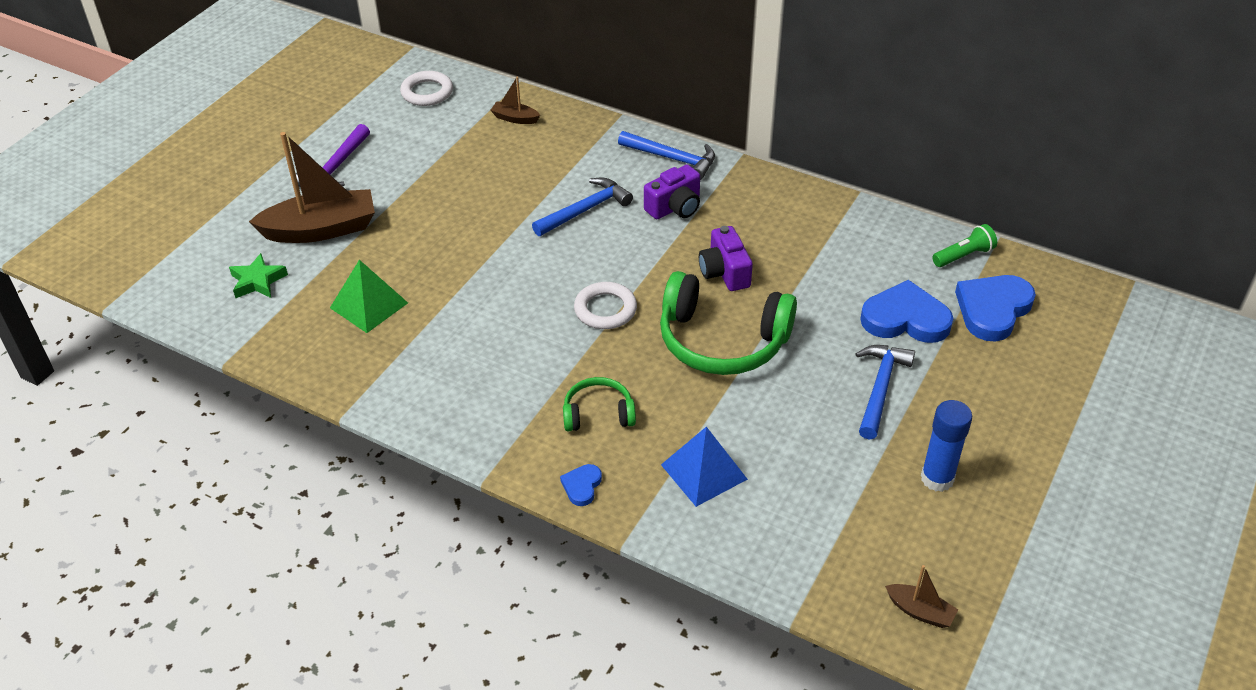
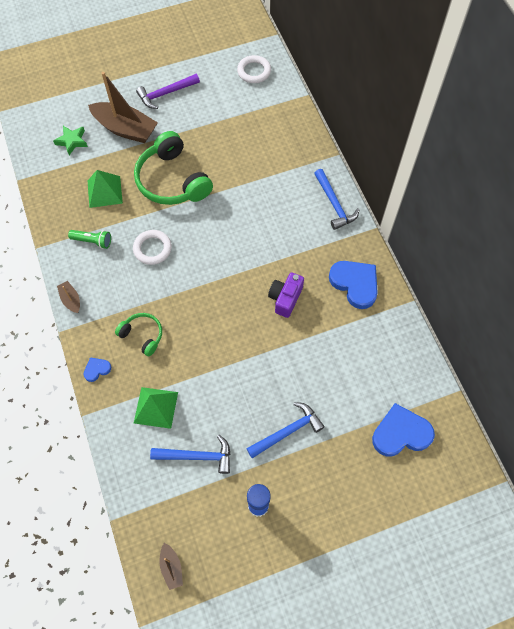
camera: 40 degrees right, 20 degrees up
brown boat [491,77,540,124] -> brown boat moved to [57,281,80,313]
blue hammer [532,177,633,236] -> blue hammer moved to [150,435,231,474]
white ring [574,282,637,329] -> white ring moved to [133,230,172,265]
purple camera [644,164,700,219] -> none
green headphones [660,271,797,375] -> green headphones moved to [134,131,213,205]
blue pyramid [661,427,748,507] -> green pyramid [134,387,178,429]
blue heart [860,280,953,343] -> blue heart moved to [329,261,378,309]
green flashlight [932,224,997,267] -> green flashlight moved to [68,230,111,249]

